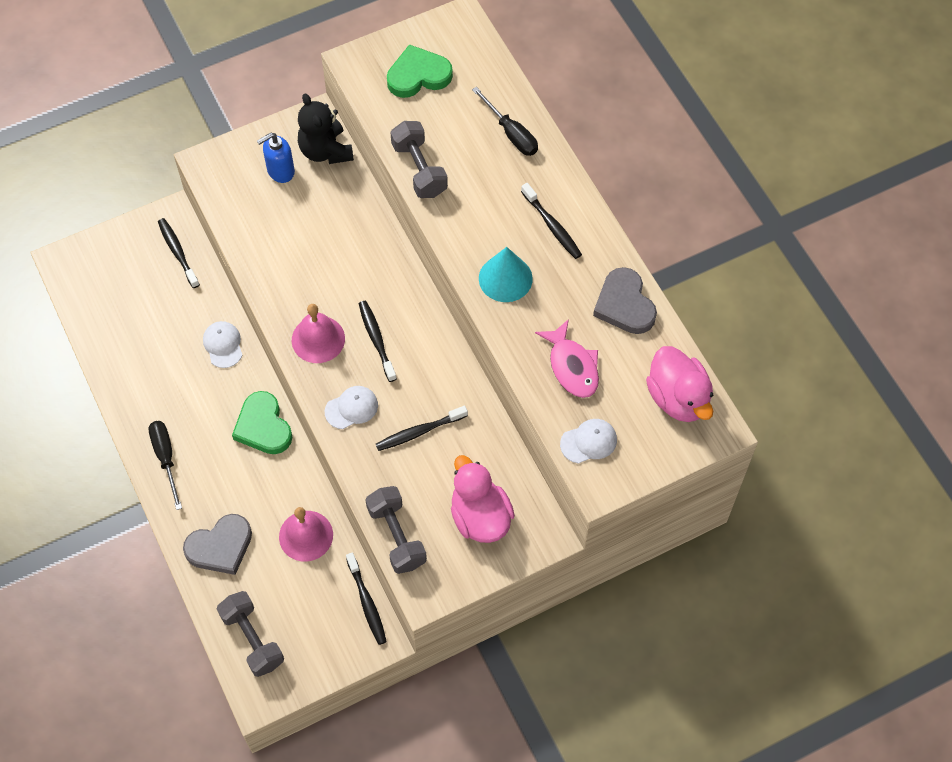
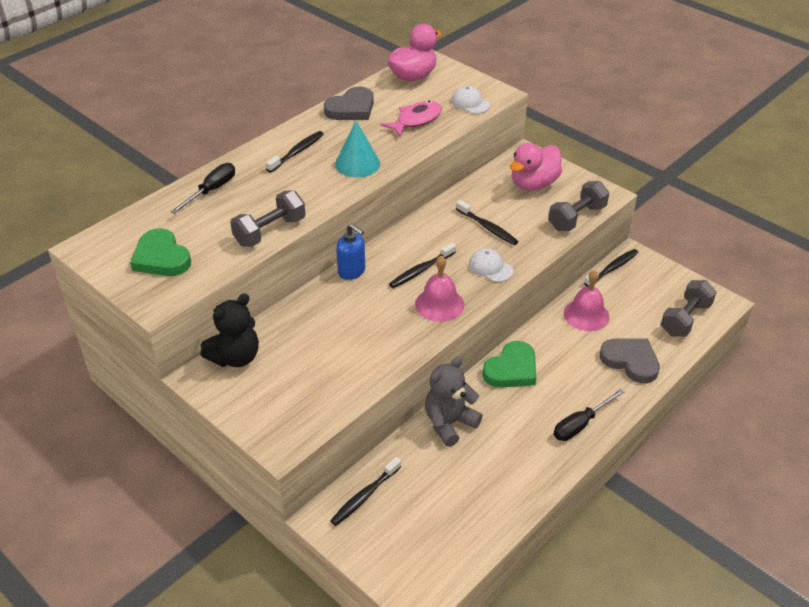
camera: 110 degrees left, 20 degrees down
white cap [203,321,242,368] -> grey teddy bear [425,356,483,447]
blue soap dispenser [257,133,295,183] -> blue soap dispenser moved to [336,223,365,280]

